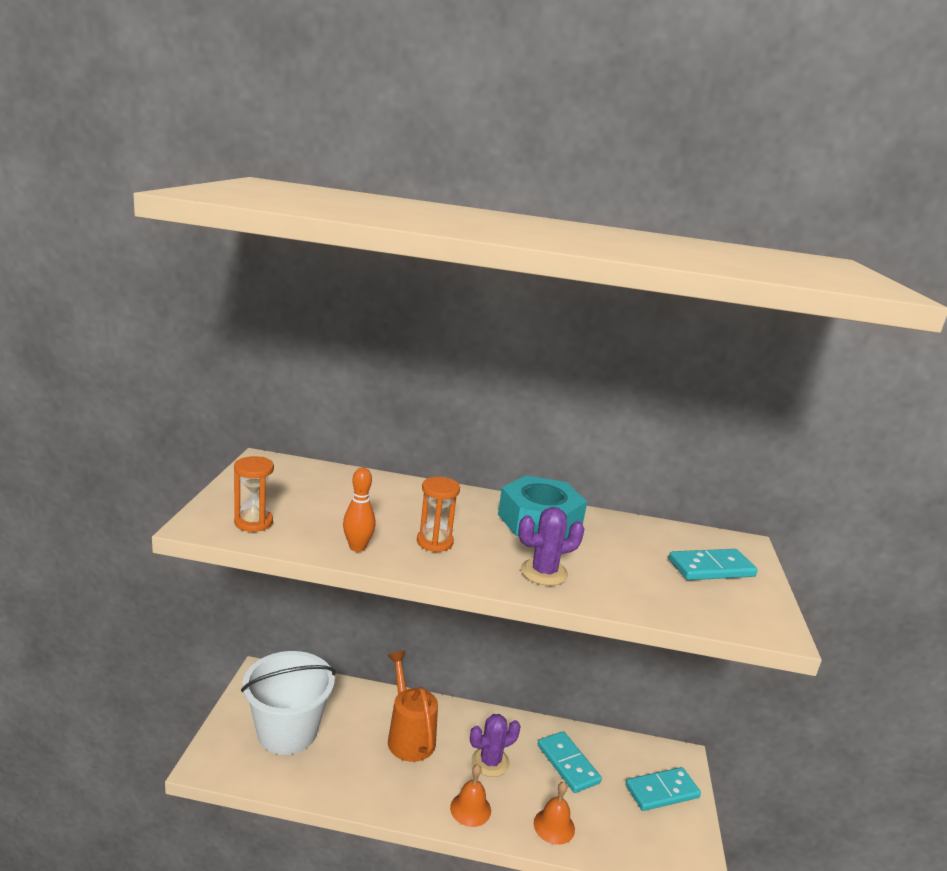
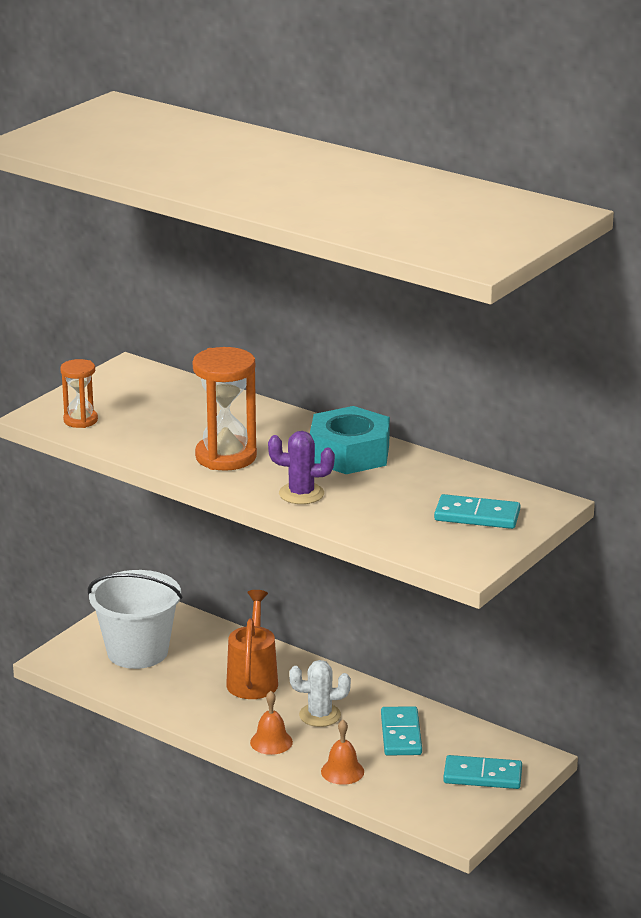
camera: 30 degrees right, 5 degrees up
orange bowling pin [343,467,375,552] -> none
orange hourglass [417,477,460,552] -> orange hourglass [193,347,257,471], size x1.73
purple cactus [470,714,521,777] -> white cactus [289,660,351,727]

